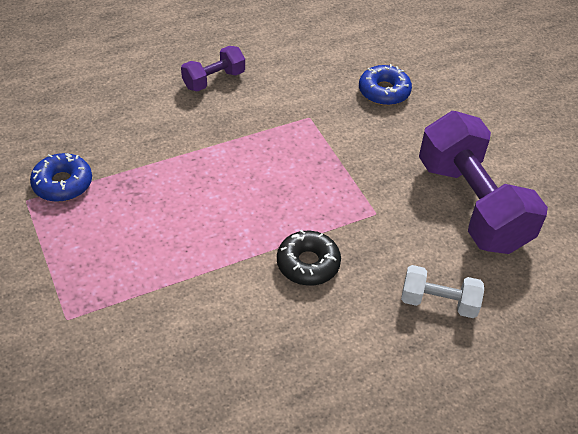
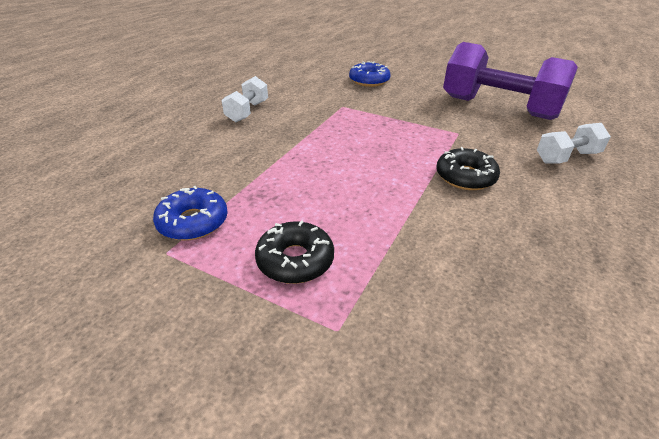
camera: 35 degrees left, 10 degrees down
purple dumbbell [181,46,245,92] -> white dumbbell [222,76,268,122]
none -> black donut [255,220,334,284]

